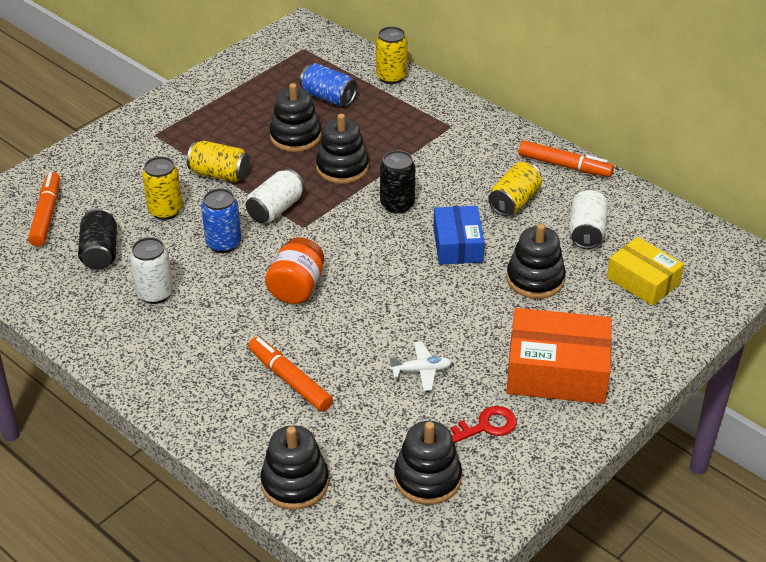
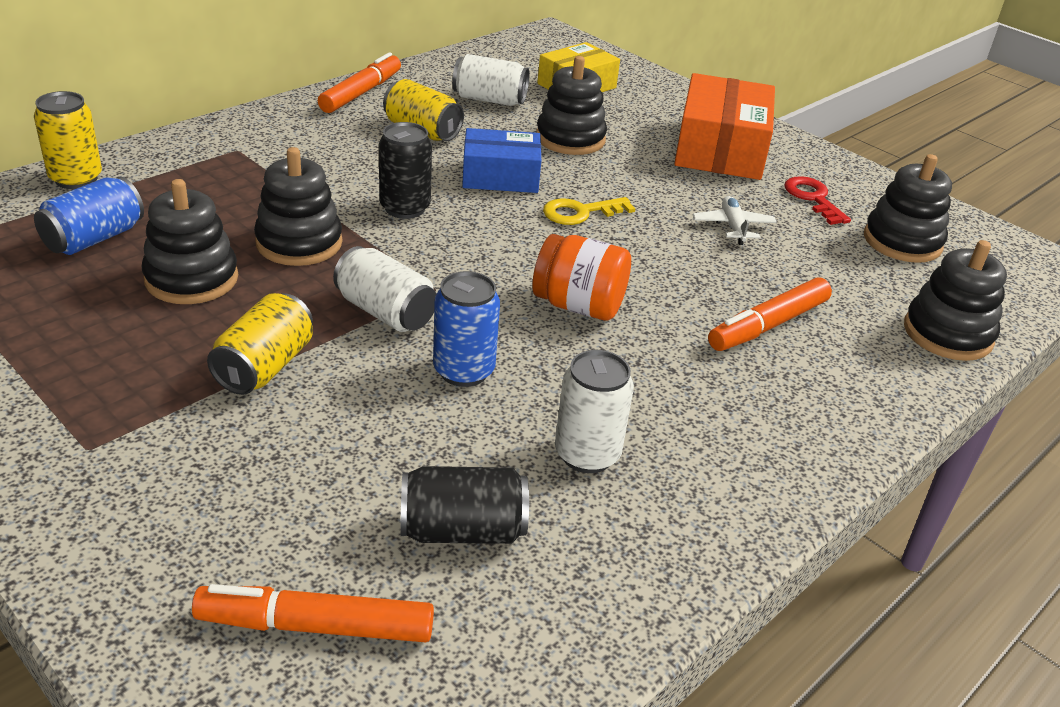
camera: 90 degrees left, 5 degrees down
yellow can [142,156,183,220] -> none
none -> yellow key [543,197,636,225]

